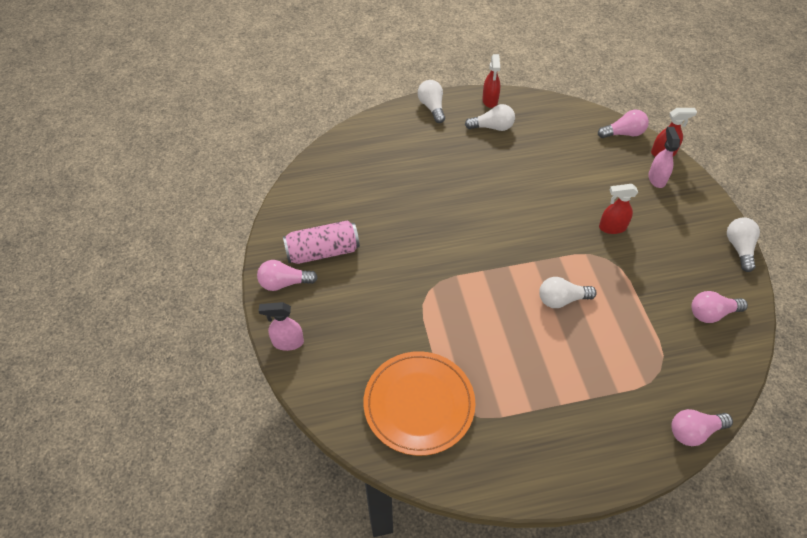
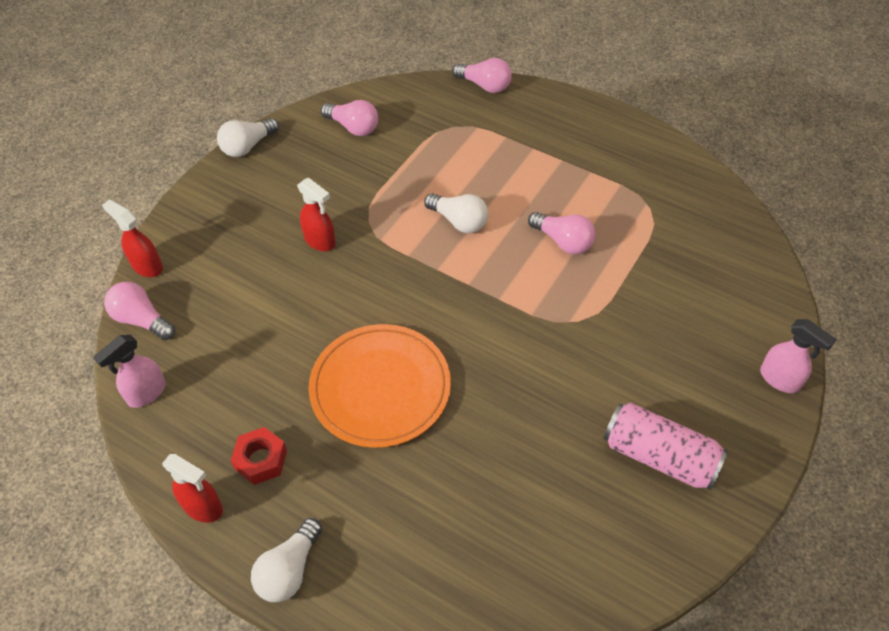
camera: 135 degrees left, 0 degrees up
pink light bulb [257,260,318,291] -> pink light bulb moved to [528,212,596,254]
orange plate [363,351,475,456] -> orange plate moved to [309,324,451,448]
white light bulb [465,104,515,131] -> red nut [231,427,287,485]
red spray bottle [482,54,500,108] -> red spray bottle turned 75 degrees clockwise [162,454,223,523]
pink spray bottle [648,127,680,188] -> pink spray bottle moved to [93,335,166,408]

